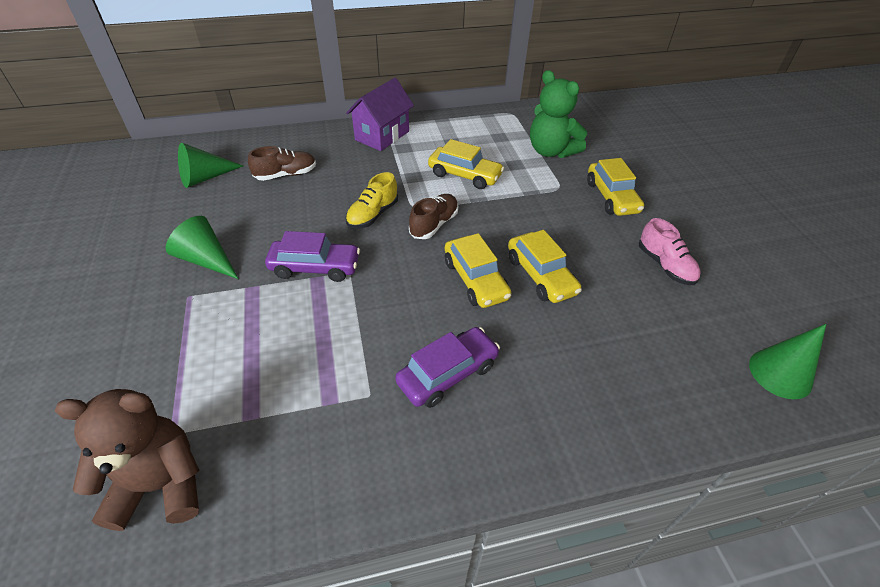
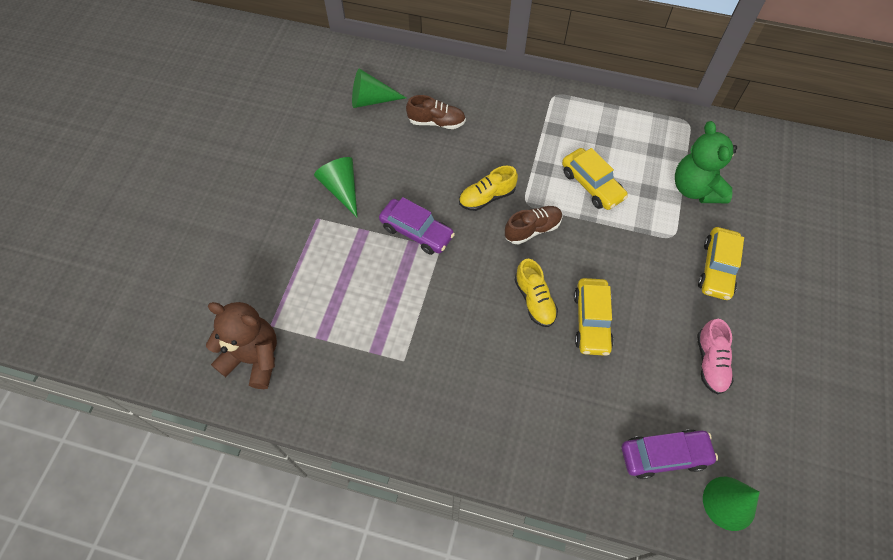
camera: 30 degrees right, 15 degrees up
purple house [346,78,414,151] -> none
purple car [395,327,500,408] -> purple car moved to [622,429,718,479]
yellow car [445,233,511,308] -> yellow shoe [515,259,558,327]

